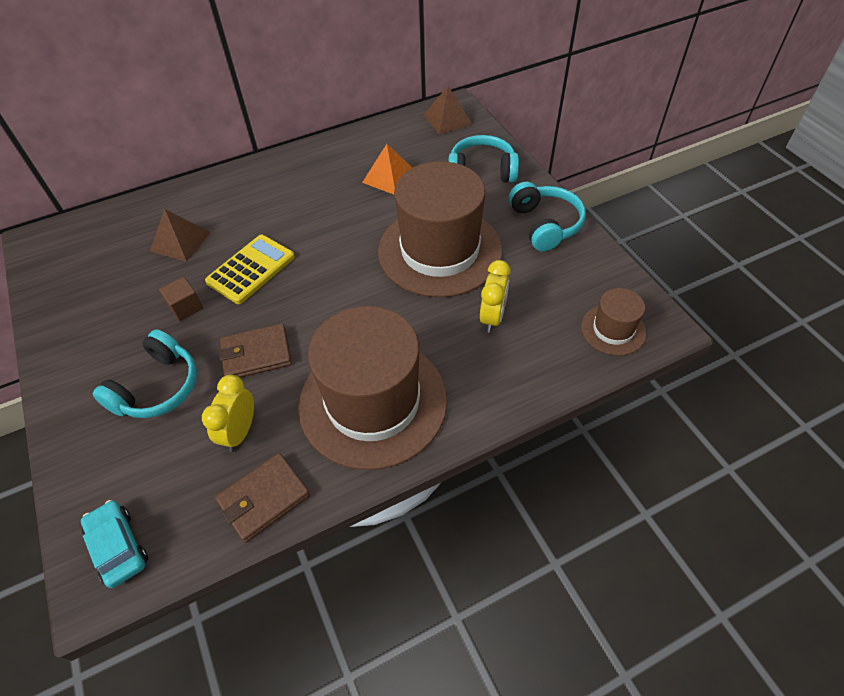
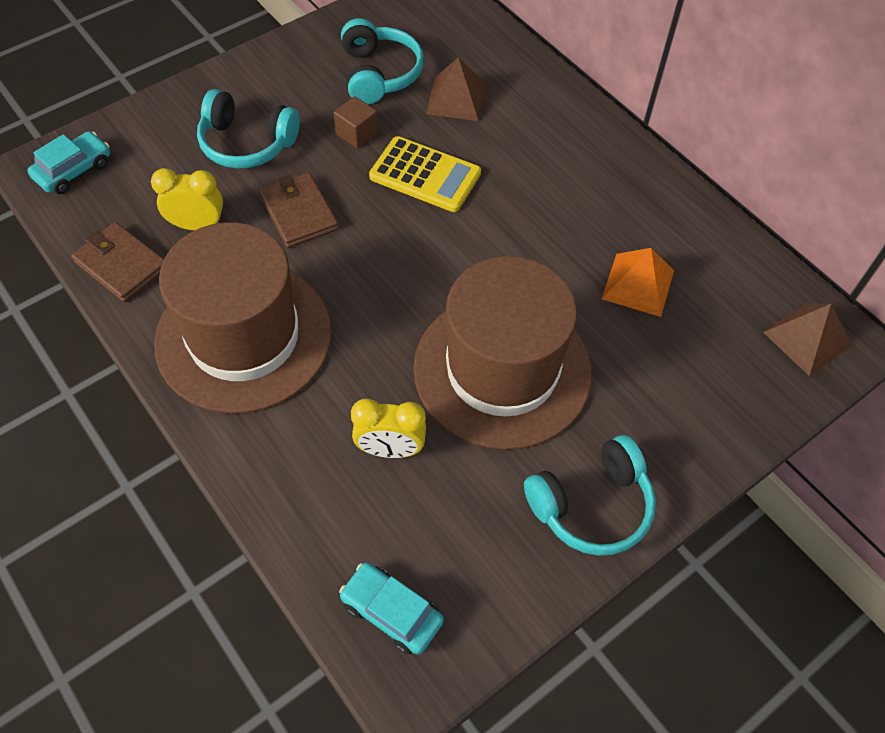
camera: 75 degrees right, 5 degrees up
turquoise headphones [449,135,519,183] -> turquoise headphones moved to [341,18,424,104]
brown hat [581,288,646,356] -> turquoise car [339,563,444,655]

